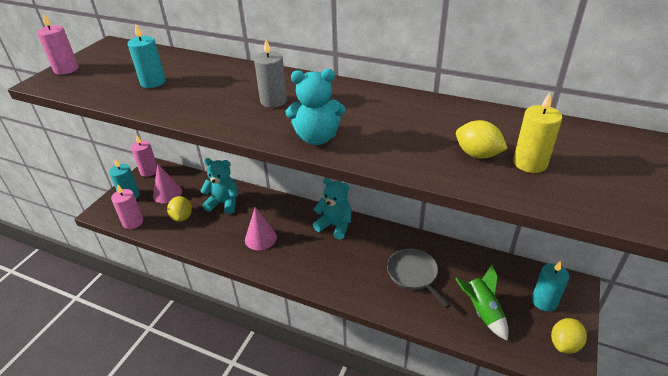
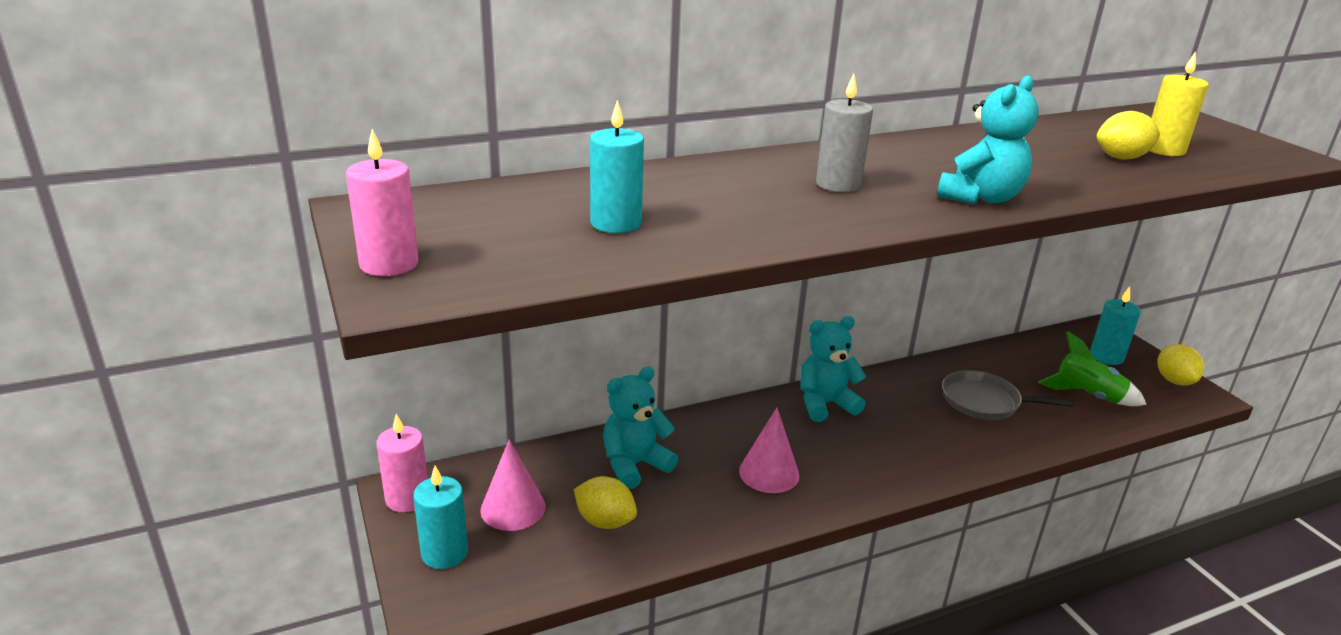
camera: 50 degrees left, 10 degrees down
pink candle [111,184,143,229] -> none

